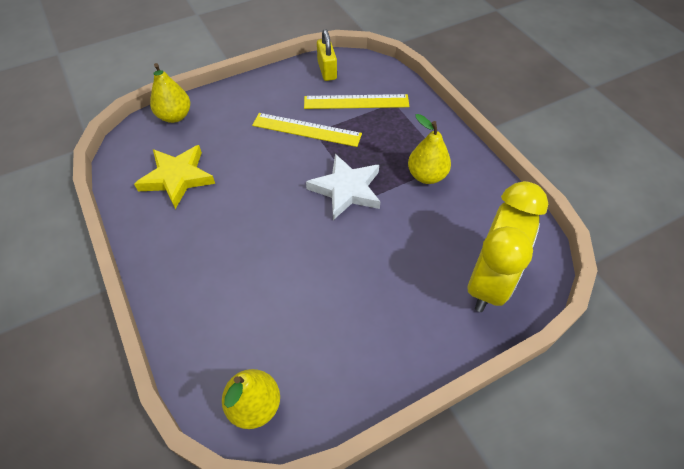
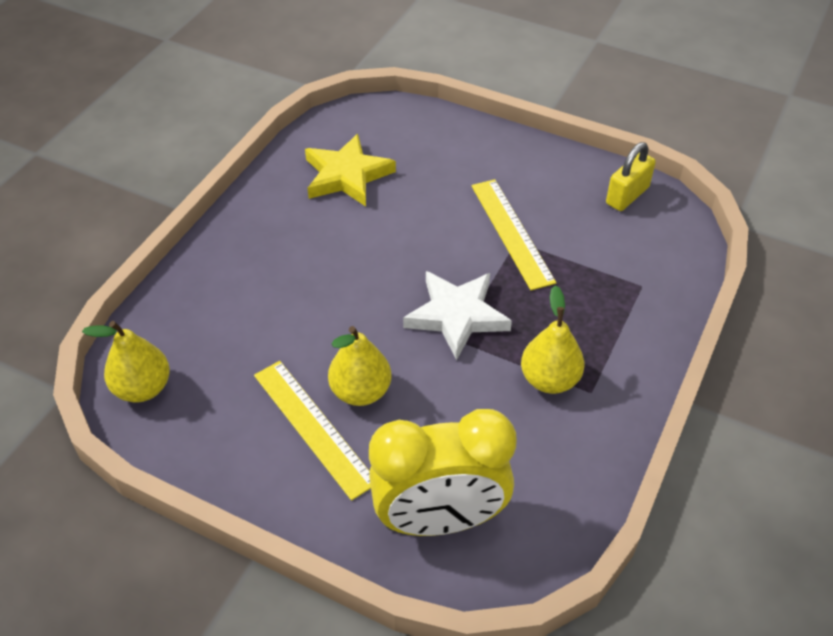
camera: 55 degrees right, 5 degrees down
yellow pear [150,63,190,123] -> yellow pear moved to [328,326,391,406]
yellow ruler [304,94,409,109] -> yellow ruler moved to [254,361,371,501]

